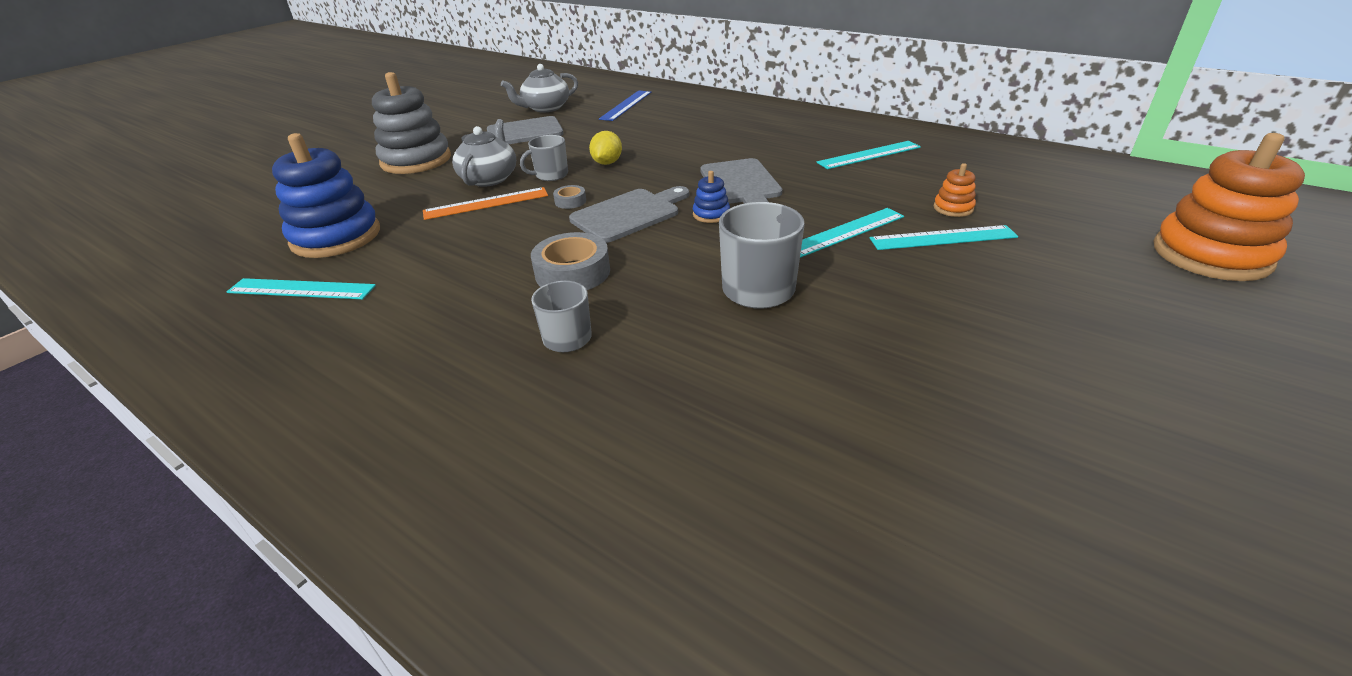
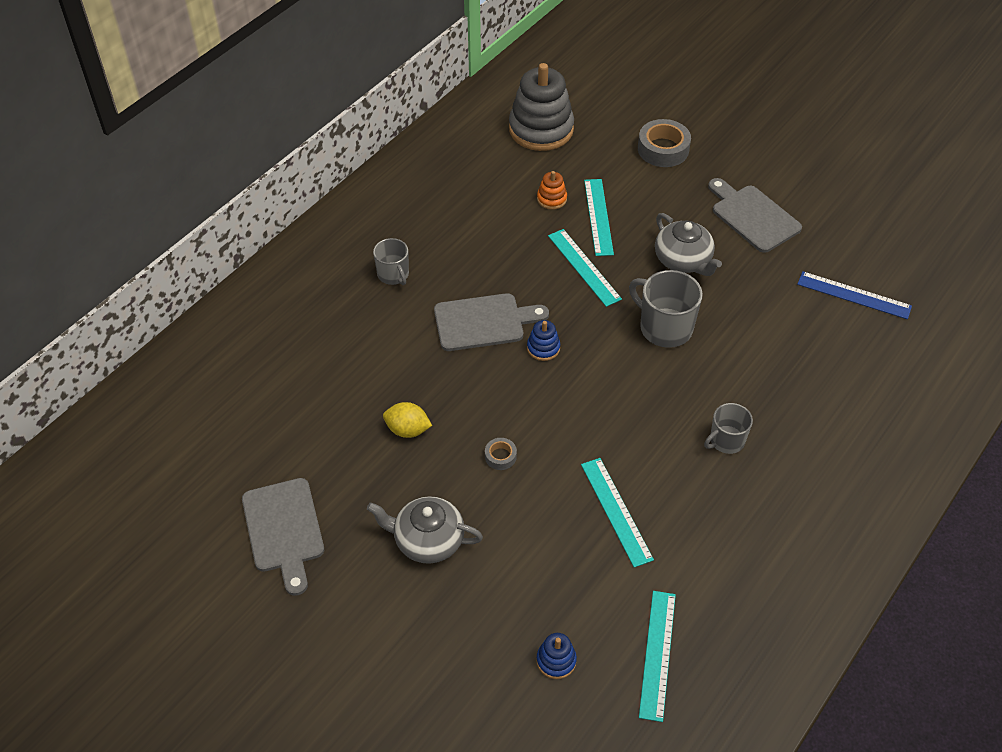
camera: 90 degrees left, 15 degrees up
blue stacking toy [272,133,380,258] -> blue stacking toy [536,633,577,679], size x0.44
grey stacking toy [372,72,451,174] -> grey stacking toy moved to [509,63,574,151]
orange ruler [423,187,548,220] -> none
grey teapot [501,64,578,112] -> grey teapot moved to [655,213,722,276]
grey mug [520,135,568,181] -> grey mug moved to [373,238,409,285]
grey tape [531,232,610,290] -> grey tape moved to [638,119,691,167]
grey cutting board [569,186,690,243] -> grey cutting board moved to [708,178,802,253]
blue ruler [599,90,651,121] -> blue ruler moved to [797,271,912,319]
turquoise ruler [816,141,921,169] -> turquoise ruler moved to [581,458,654,567]
orange stacking toy [1153,133,1305,281] -> none

